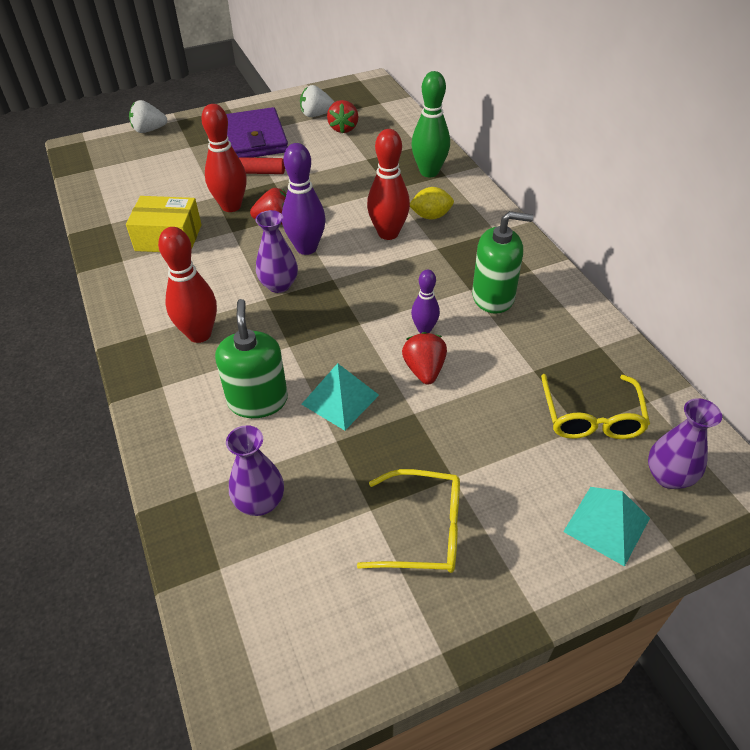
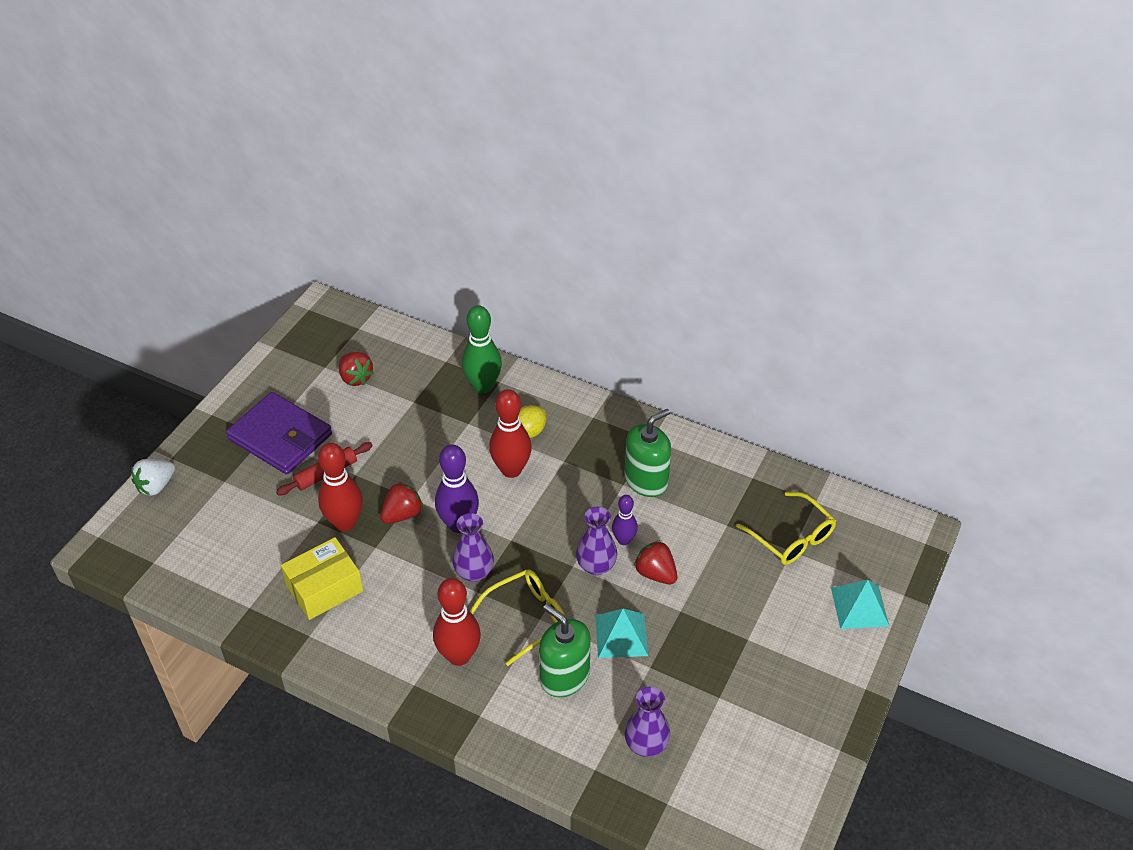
camera: 40 degrees left, 0 degrees up
white strawberry [300,85,334,117] -> none
yellow glasses [357,469,460,573] -> yellow glasses moved to [470,570,566,666]
purple vase [648,398,722,489] -> purple vase moved to [576,507,617,575]

